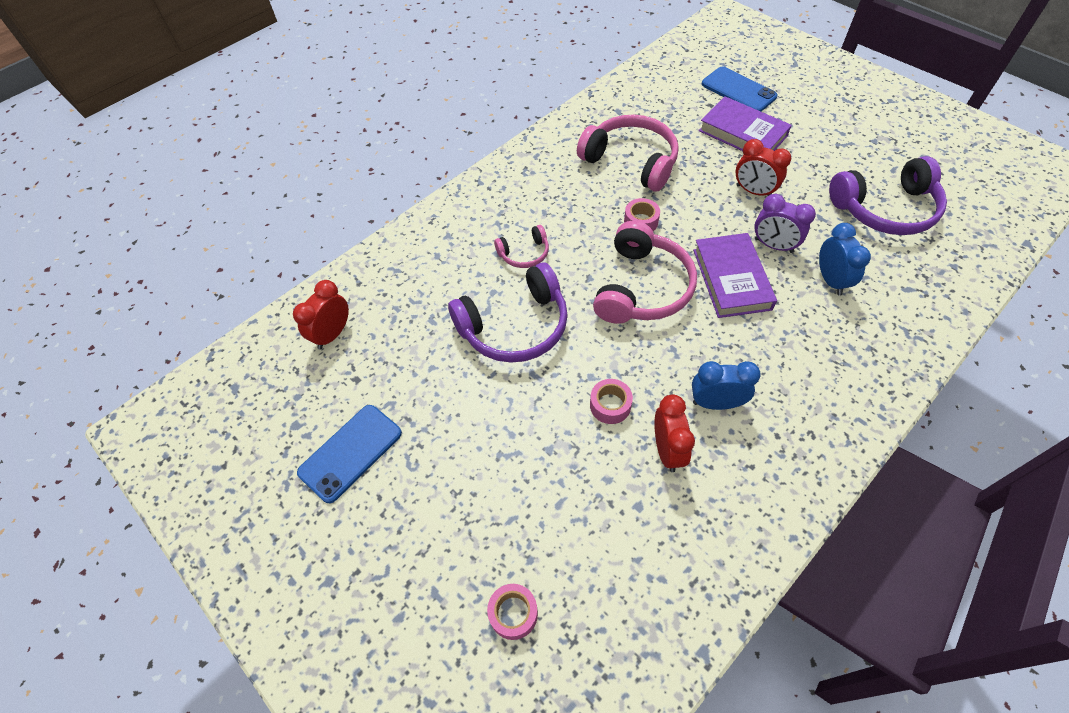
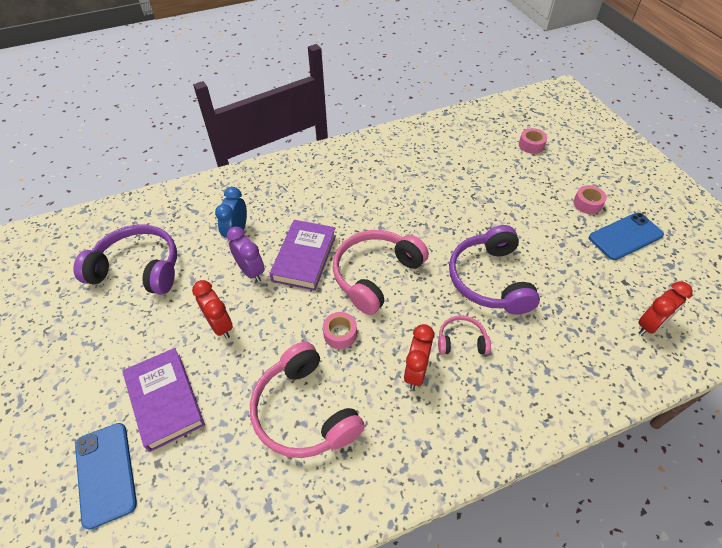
camera: 160 degrees left, 5 degrees down
purple headphones [448,262,568,363] -> purple headphones turned 90 degrees counterclockwise [449,225,540,315]
pink tape [590,379,633,424] -> pink tape moved to [573,185,607,214]
red clock [654,394,695,472] -> red clock moved to [404,324,434,389]
blue clock [692,361,761,410] -> none

